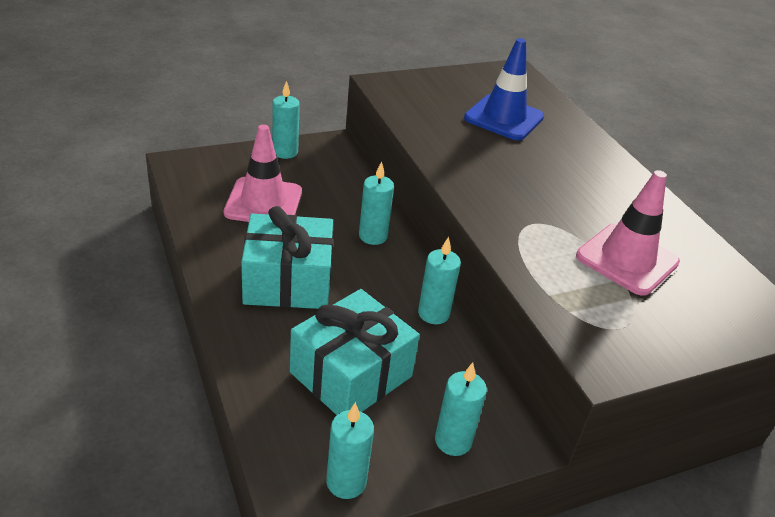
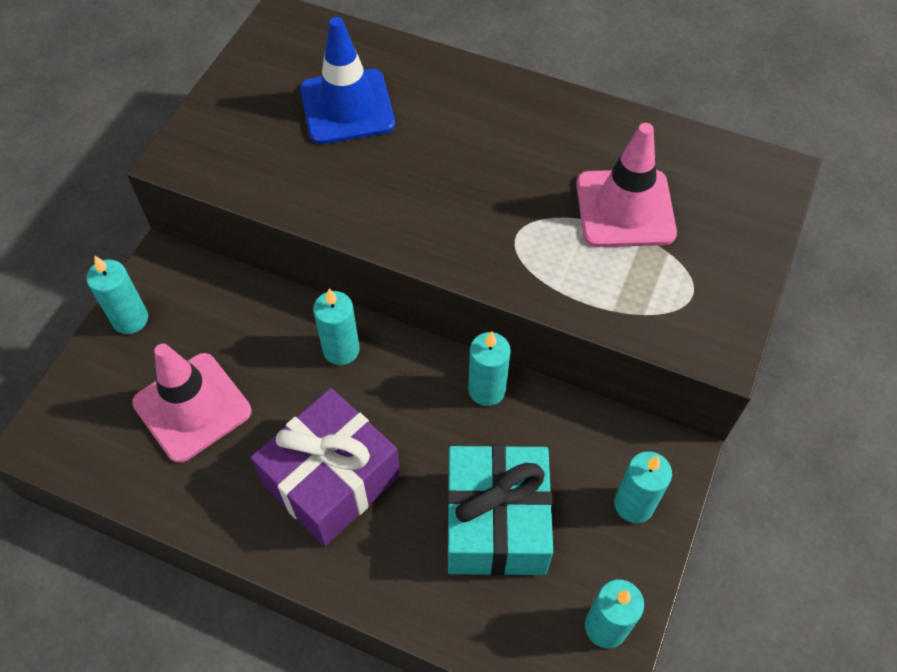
camera: 40 degrees left, 20 degrees up
turquoise gift [241,206,333,309] -> purple gift [251,388,400,546]

